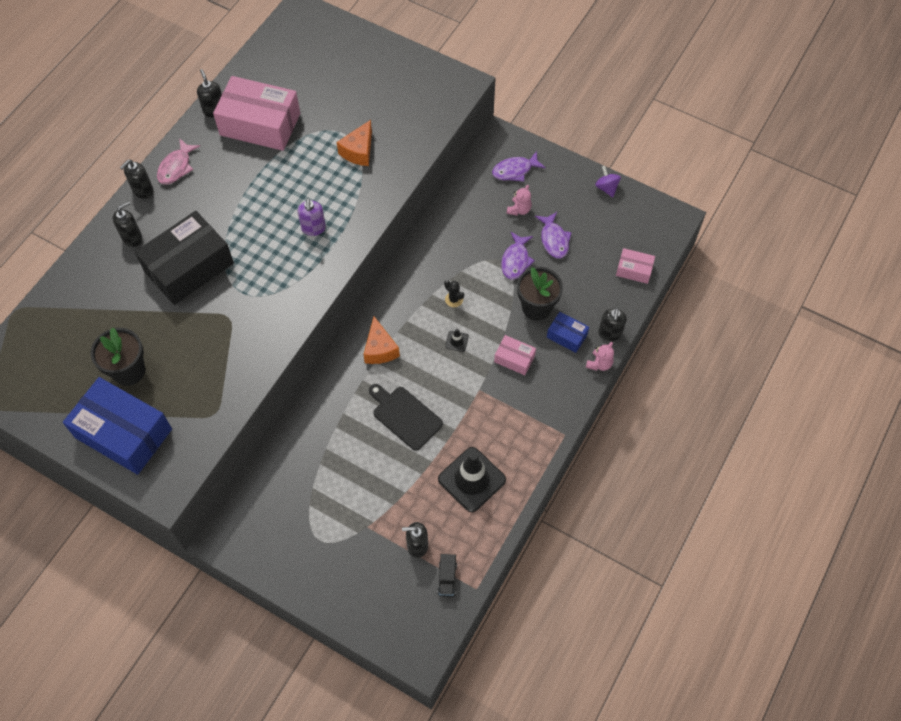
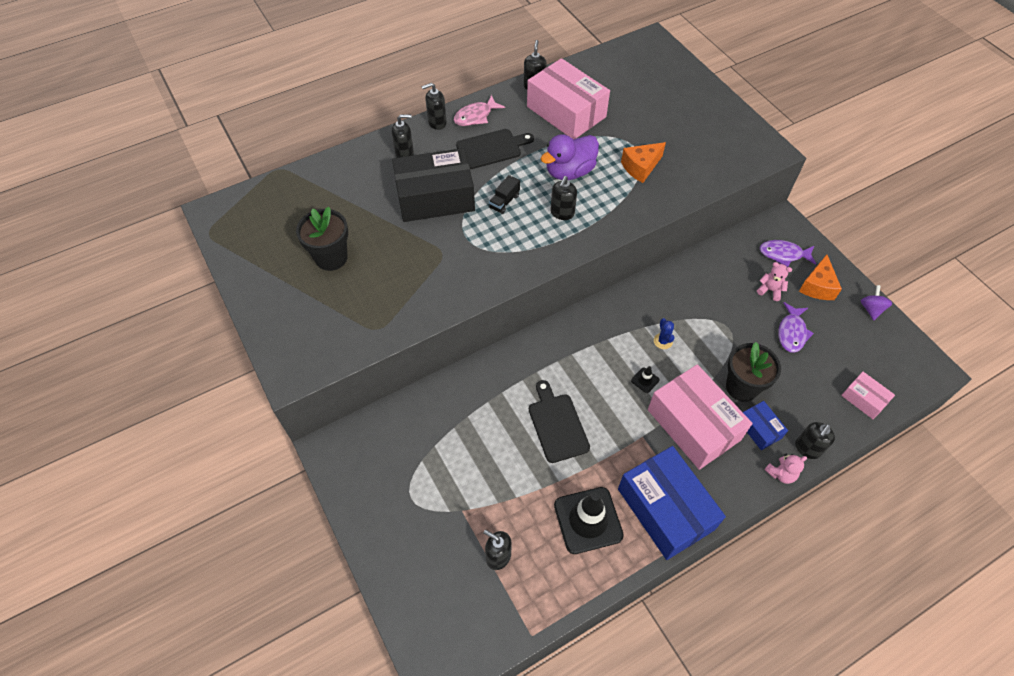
camera: 30 degrees right, 5 degrees down
blue box [63,377,172,475] -> blue box moved to [618,446,726,560]
purple soap dispenser [298,198,326,236] -> black soap dispenser [550,176,577,220]
orange cheese [363,316,400,364] -> orange cheese moved to [799,254,842,300]
black truck [437,554,457,597] -> black truck moved to [489,175,520,214]
black cactus [444,280,464,307] -> blue cactus [654,318,675,349]
pink box [494,335,536,375] -> pink box [648,364,753,470], size x2.10
purple fish [501,232,535,279] -> none
pink teddy bear [507,185,532,216] -> pink teddy bear turned 120 degrees counterclockwise [757,262,792,301]
none -> black cutting board [456,129,534,169]
none -> purple duck [541,134,599,180]

